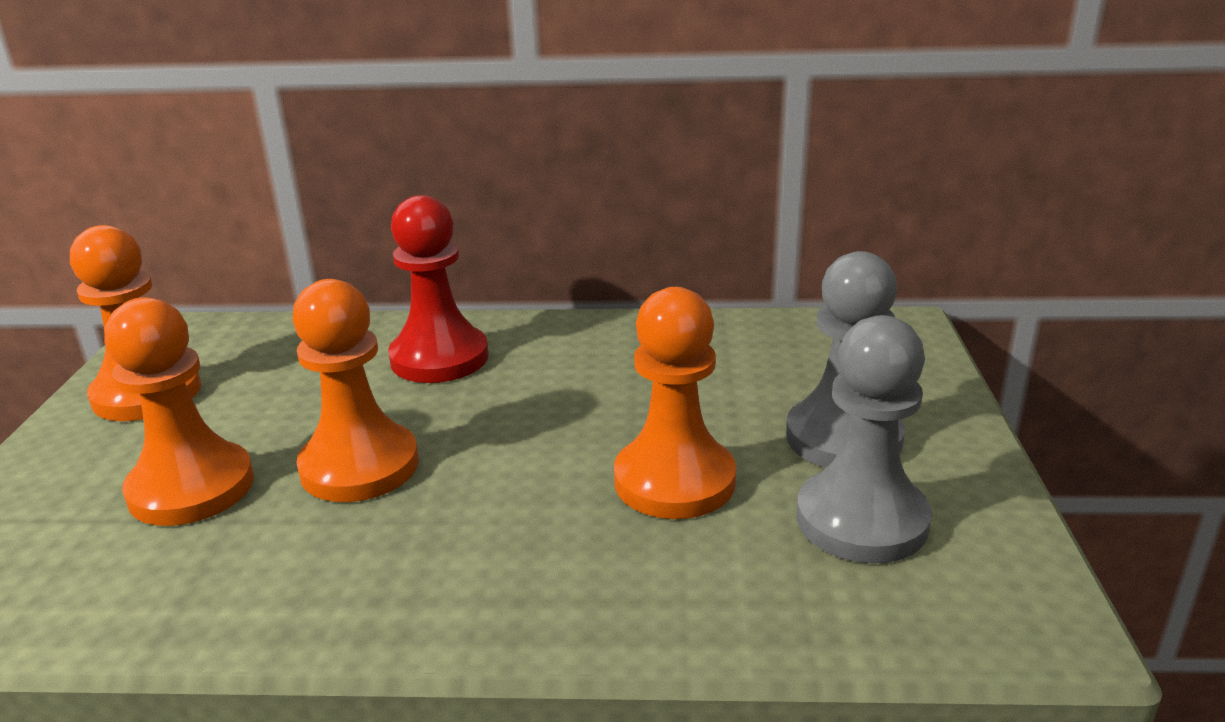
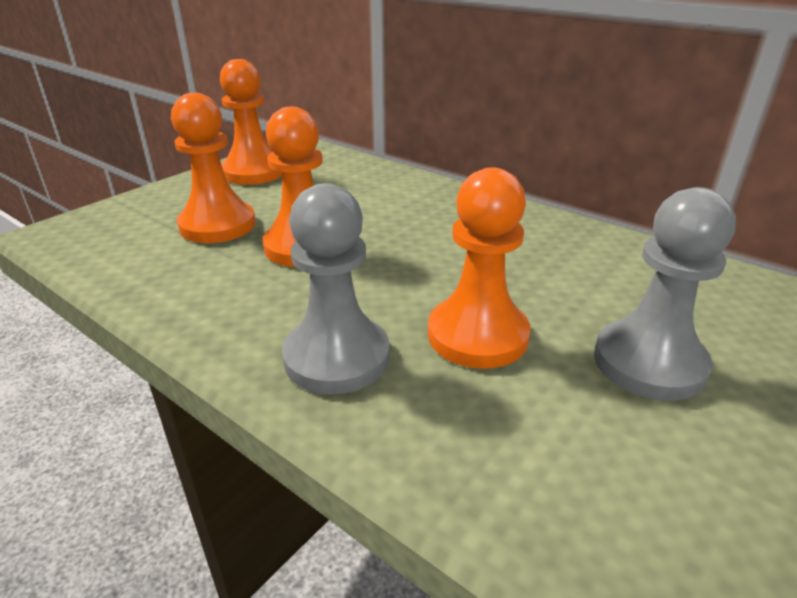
camera: 35 degrees right, 5 degrees up
red pawn [388,195,489,383] -> none
grey pawn [796,315,932,563] -> grey pawn moved to [282,183,390,394]

